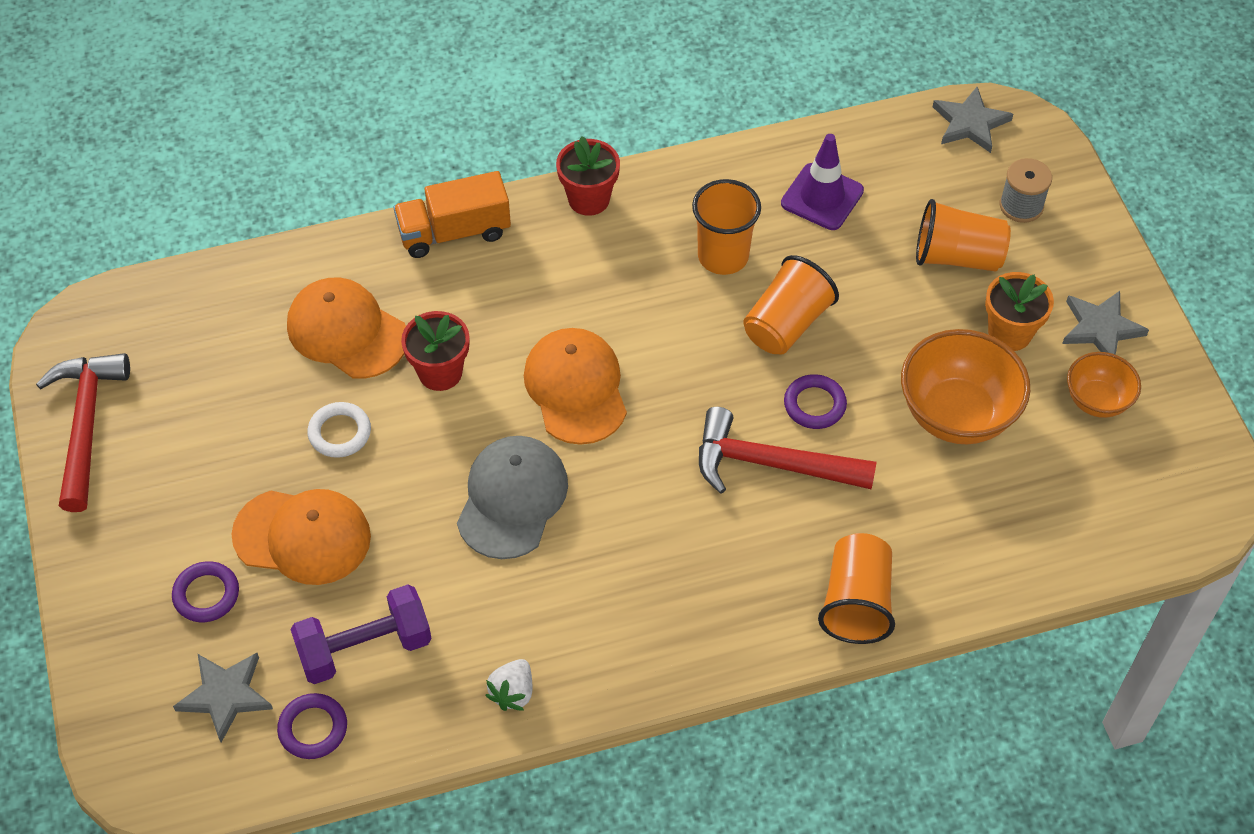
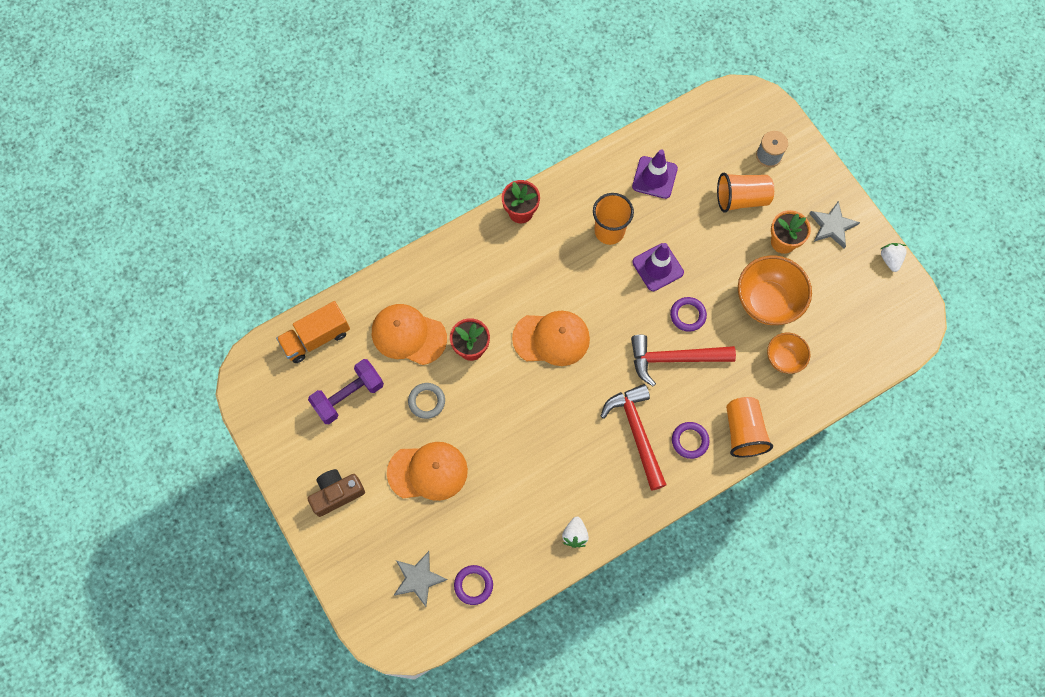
camera: 15 degrees left, 15 degrees up
red hammer [36,353,130,512] -> red hammer moved to [600,384,666,491]
purple ring [172,561,239,622] -> purple ring moved to [672,422,709,459]
purple dumbbell [290,584,432,684] -> purple dumbbell moved to [308,359,384,424]
white ring [307,402,371,458] -> grey ring [408,383,445,419]
orange truck [393,171,511,258] -> orange truck moved to [276,301,350,363]
grey cap [457,436,568,559] -> none
orange cap [524,328,627,445] -> orange cap turned 120 degrees clockwise [512,311,590,366]
orange cup [743,255,839,355] -> purple traffic cone [632,243,684,291]
grey star [933,87,1013,153] -> none
orange bowl [1067,352,1141,418] -> orange bowl moved to [767,333,810,374]
none -> brown camera [308,469,365,517]
none -> white strawberry [881,243,907,272]

